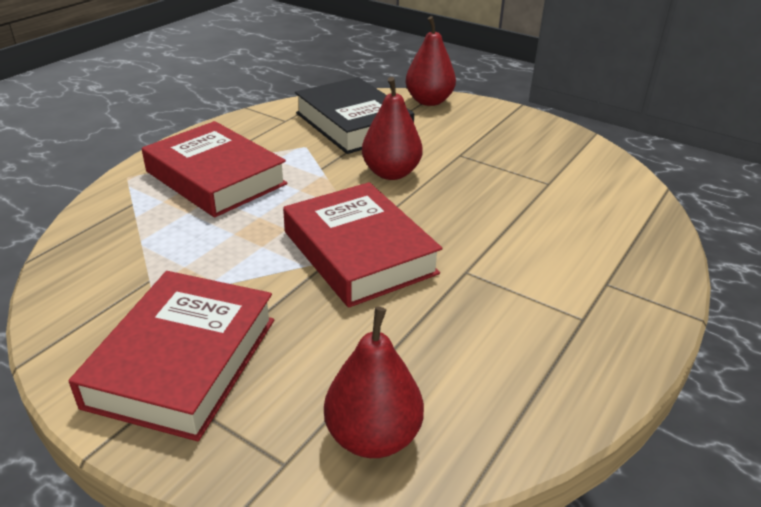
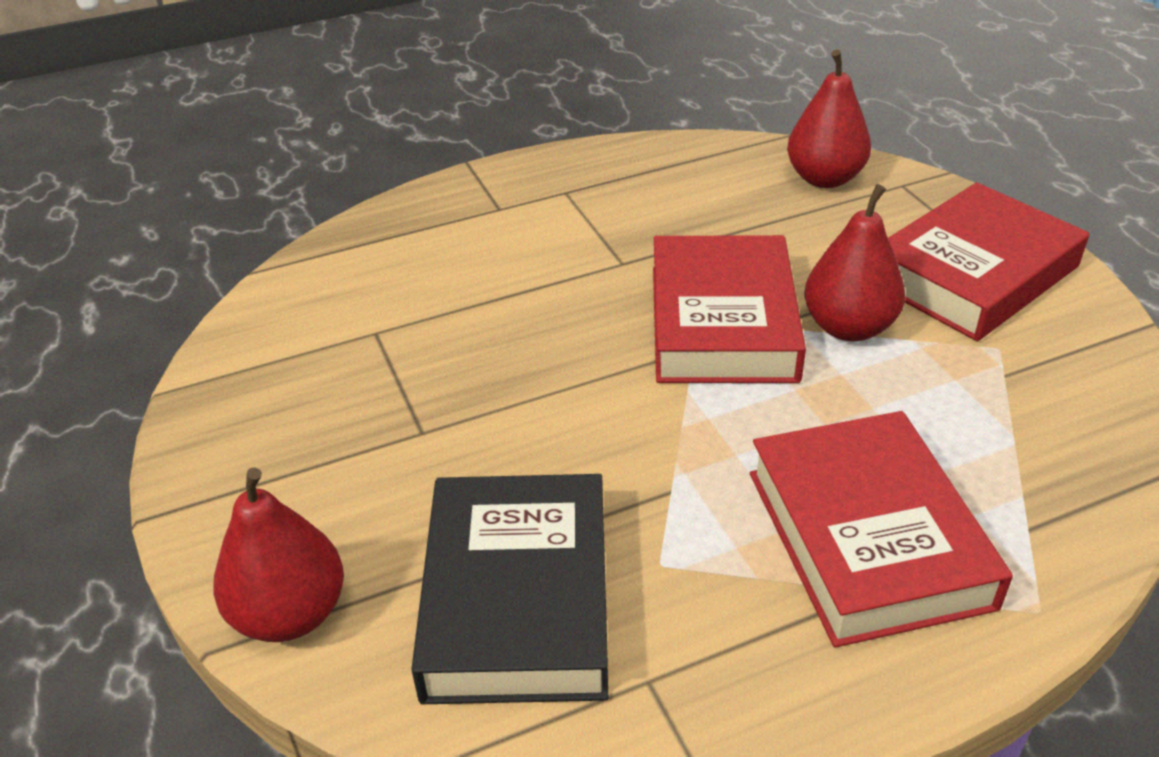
camera: 145 degrees left, 5 degrees up
red pear [362,77,423,180] -> red pear moved to [804,184,905,341]

